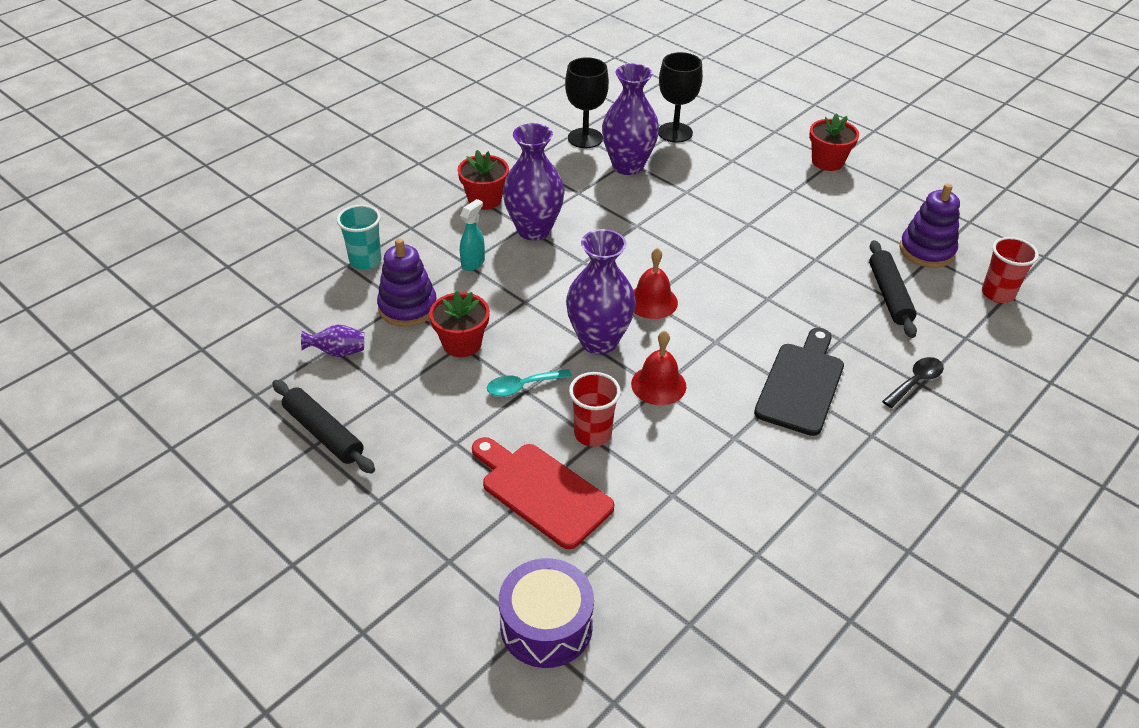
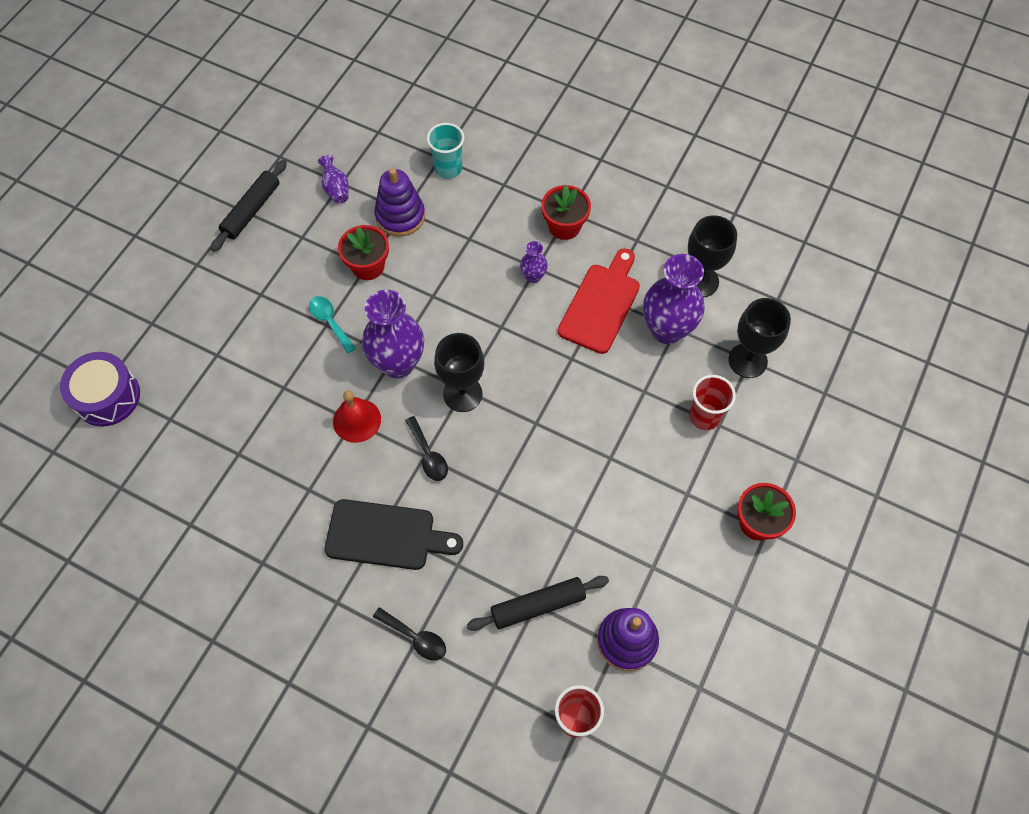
camera: 75 degrees right, 20 degrees up
turquoise spray bottle [460,199,485,271] -> none
red cutting board [472,437,614,549] -> red cutting board moved to [558,248,640,354]
purple vase [503,123,565,241] -> purple vase [520,241,548,283], size x0.47
red cup [569,372,621,447] -> red cup moved to [689,375,736,430]
red bell [633,248,678,319] -> black goblet [434,333,484,412]
none -> black spoon [405,416,448,481]

